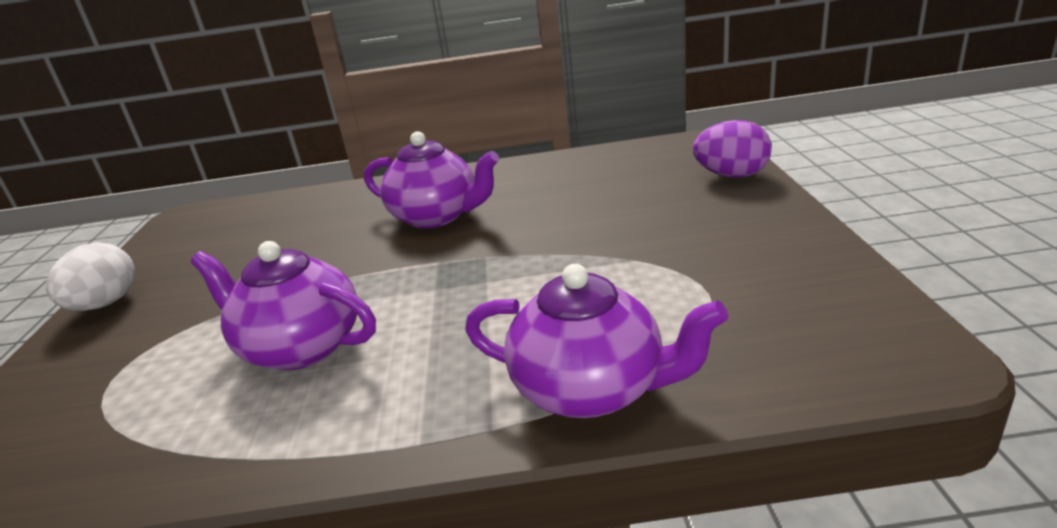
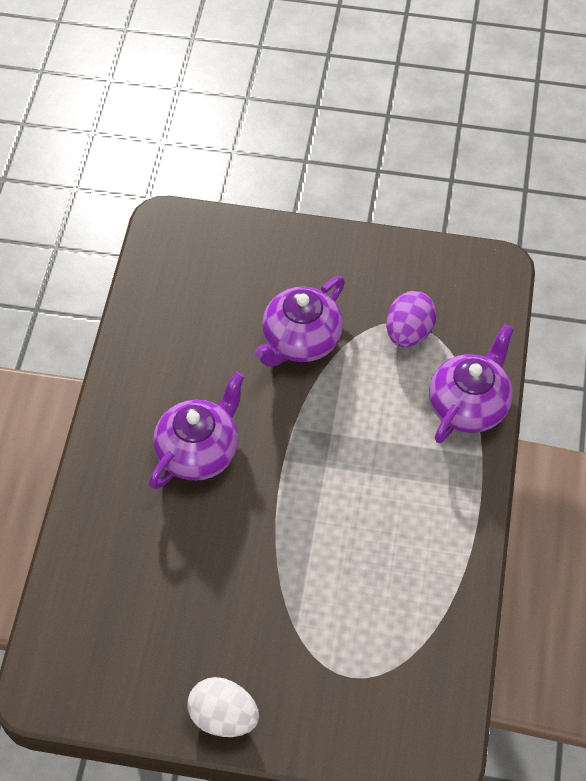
camera: 80 degrees left, 30 degrees up
purple teapot [191,241,376,370] -> purple teapot moved to [254,276,345,367]
purple egg [693,120,772,178] -> purple egg moved to [386,291,437,347]

